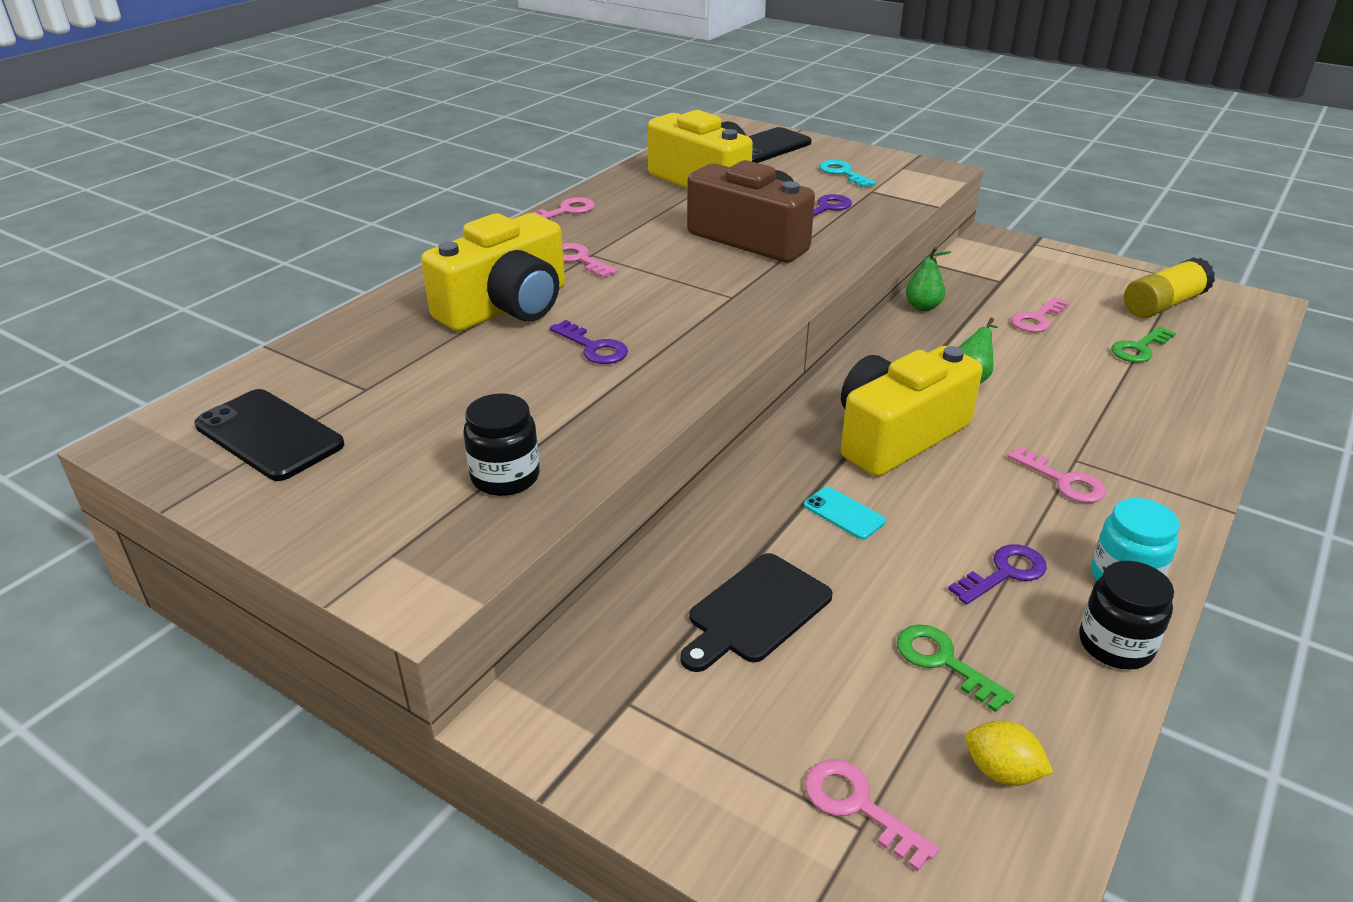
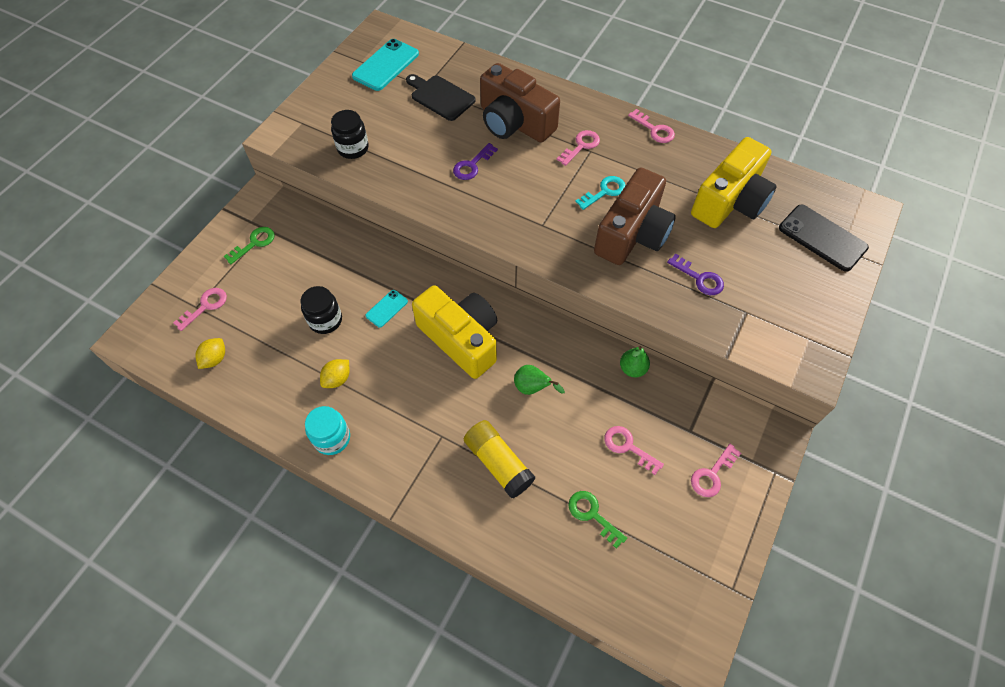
camera: 85 degrees right, 25 degrees up
black phone [194,389,344,481] -> turquoise phone [352,39,419,91]
yellow camera [421,213,565,331] -> brown camera [480,63,560,142]
black cutting board [680,553,832,672] -> black cutting board moved to [406,74,476,121]
turquoise key [819,160,876,187] -> turquoise key moved to [575,176,626,210]
green key [897,625,1015,712] -> green key moved to [224,227,275,264]
purple key [948,544,1047,605] -> yellow lemon [320,359,350,388]
pink key [1007,446,1106,503] -> pink key moved to [691,444,741,497]
black jar [1079,561,1174,670] -> black jar moved to [301,286,342,334]
yellow glue stick [1124,258,1215,318] -> yellow glue stick moved to [464,420,535,498]

